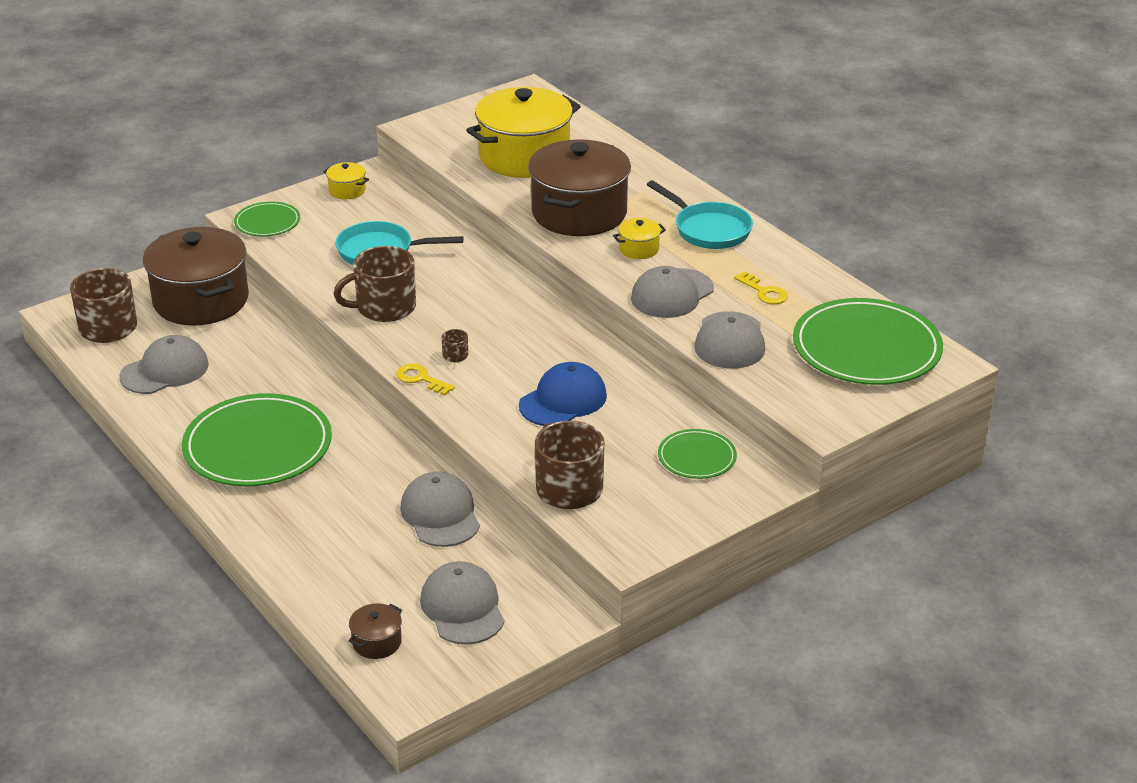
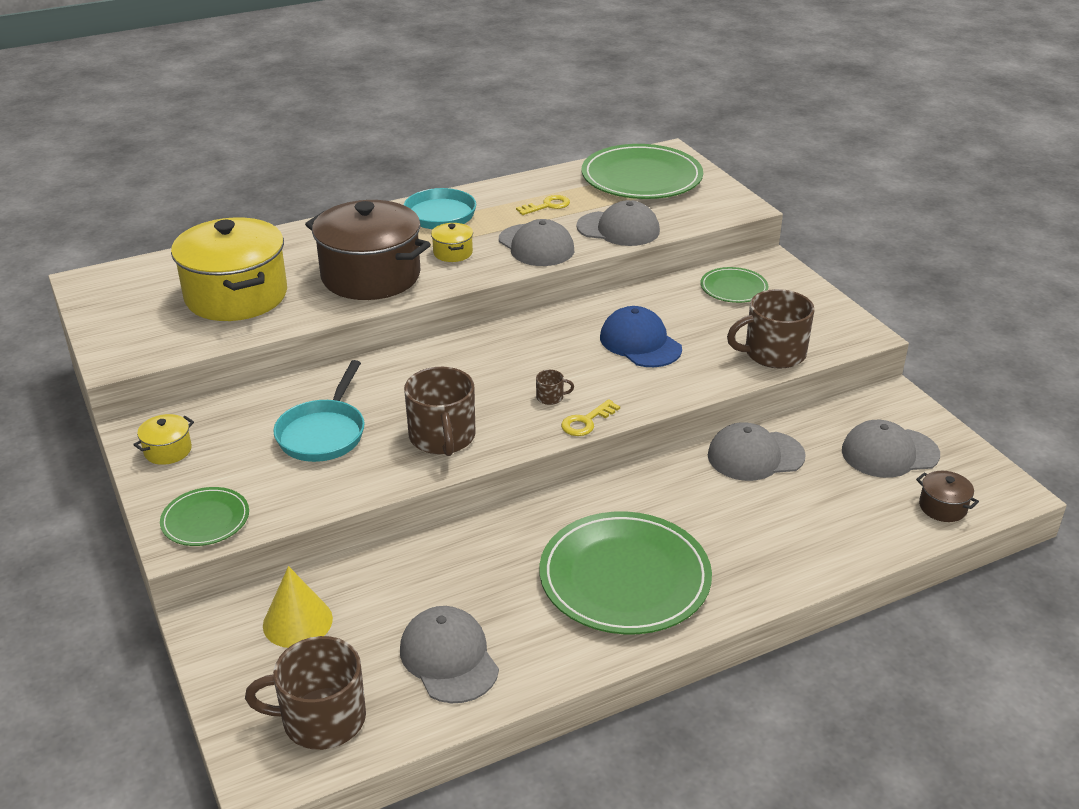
camera: 80 degrees left, 0 degrees up
brown pot [143,227,249,326] -> yellow cone [263,566,333,648]

